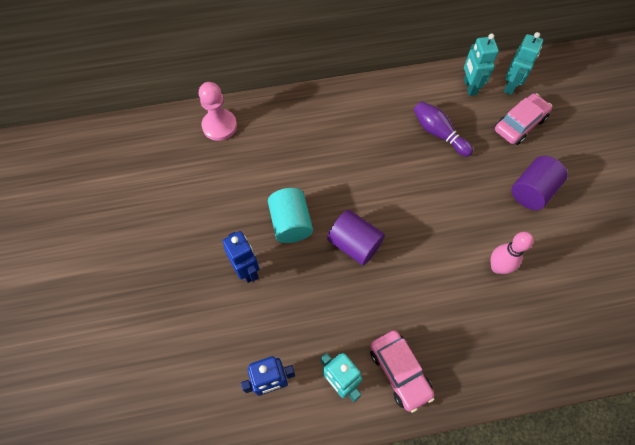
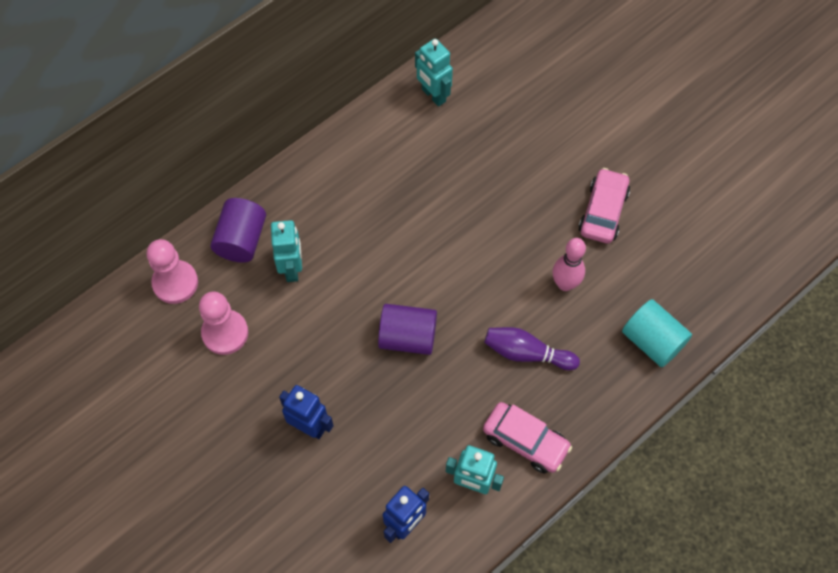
camera: 30 degrees left, 0 degrees up
turquoise cylinder [268,188,313,243] -> turquoise cylinder moved to [622,299,692,367]
purple bowling pin [414,101,473,157] -> purple bowling pin moved to [484,327,580,370]
pink car [495,93,552,145] -> pink car moved to [578,168,630,244]
turquoise robot [504,32,543,95] -> turquoise robot moved to [271,220,302,282]
purple cylinder [511,156,568,210] -> purple cylinder moved to [210,198,266,263]
none -> pink pawn [199,292,248,355]

